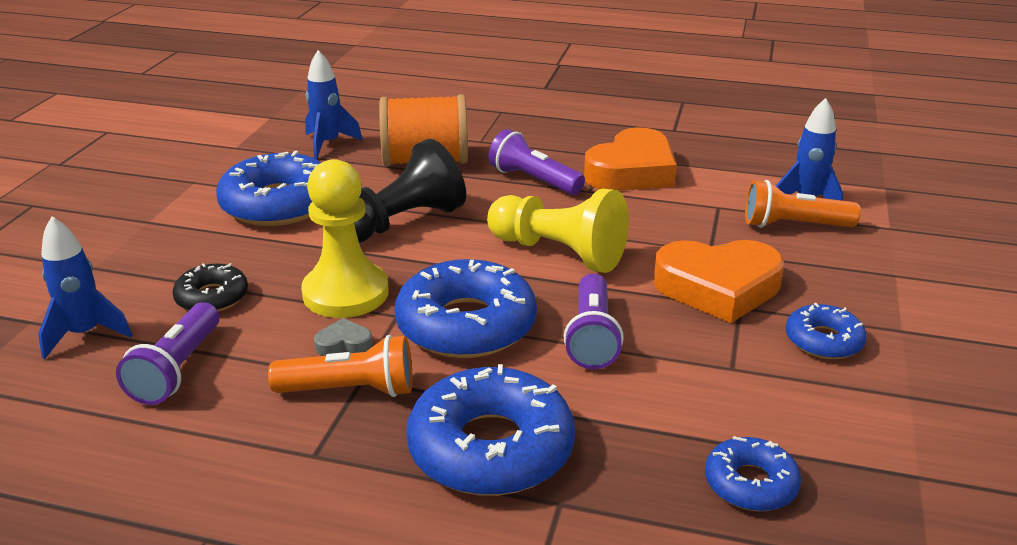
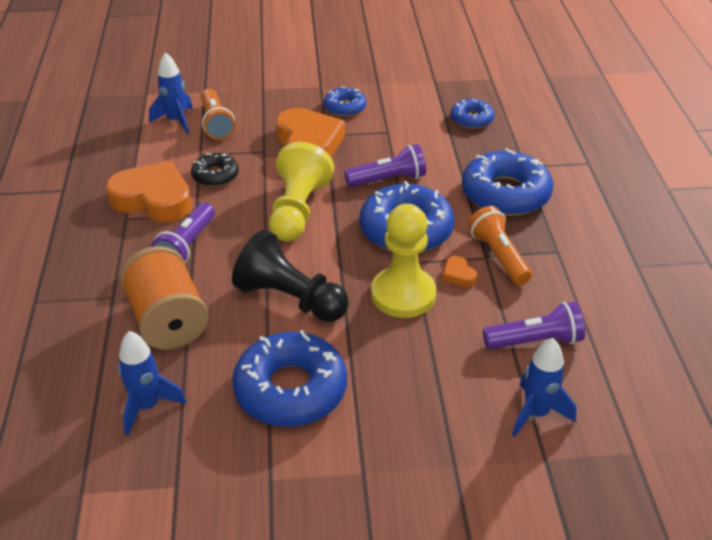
camera: 110 degrees left, 10 degrees up
black donut [172,263,248,312] -> black donut moved to [191,153,239,187]
grey heart [314,318,372,356] -> orange heart [443,255,477,287]

